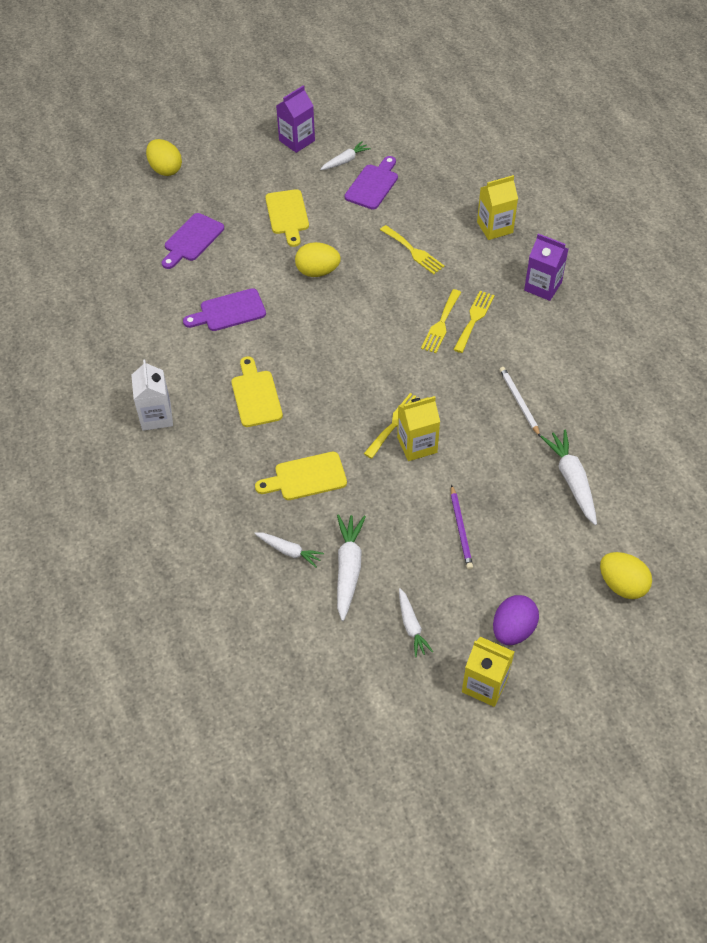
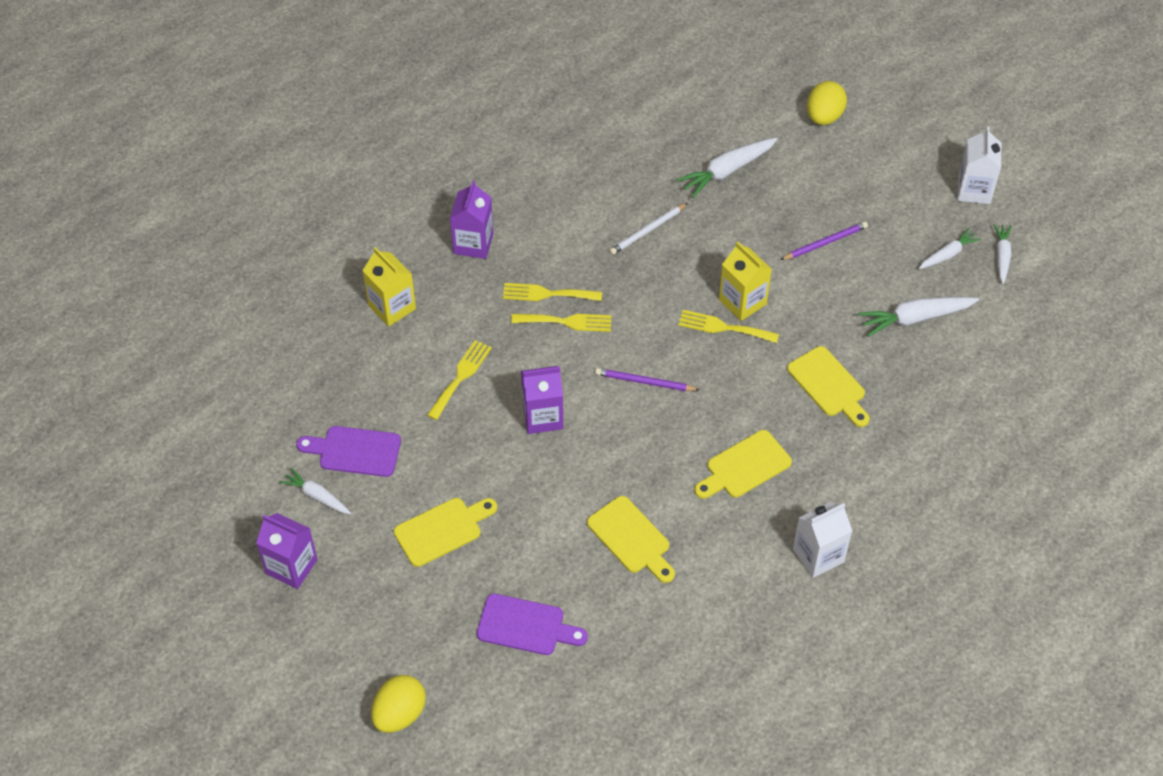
camera: 110 degrees left, 0 degrees up
purple cutting board [183,288,266,331] -> yellow cutting board [587,496,675,583]
white carrot [254,532,324,567] -> white carrot moved to [993,224,1012,284]
yellow egg [295,242,341,277] -> none
yellow carton [462,637,514,707] -> white carton [957,126,1001,204]
purple egg [493,595,539,645] -> none
none -> purple carton [521,366,563,434]
none -> purple pencil [595,368,699,391]

